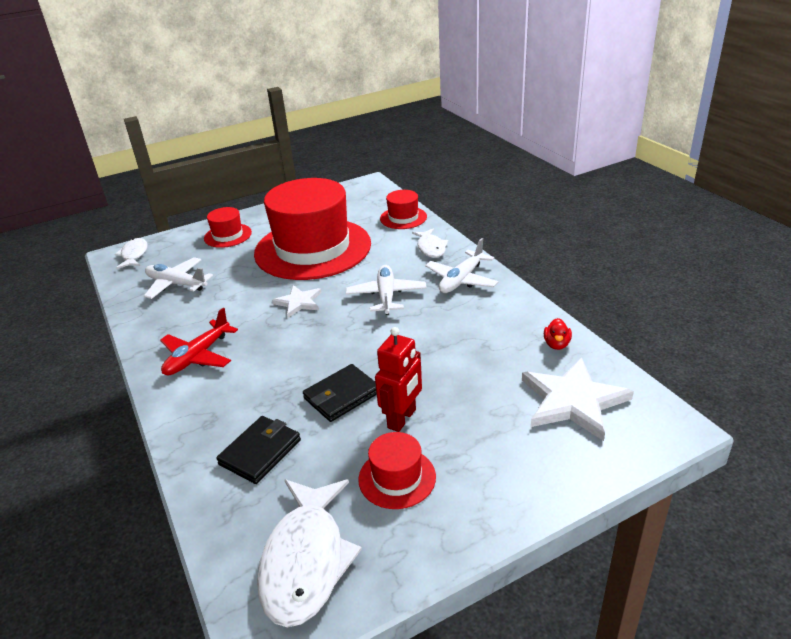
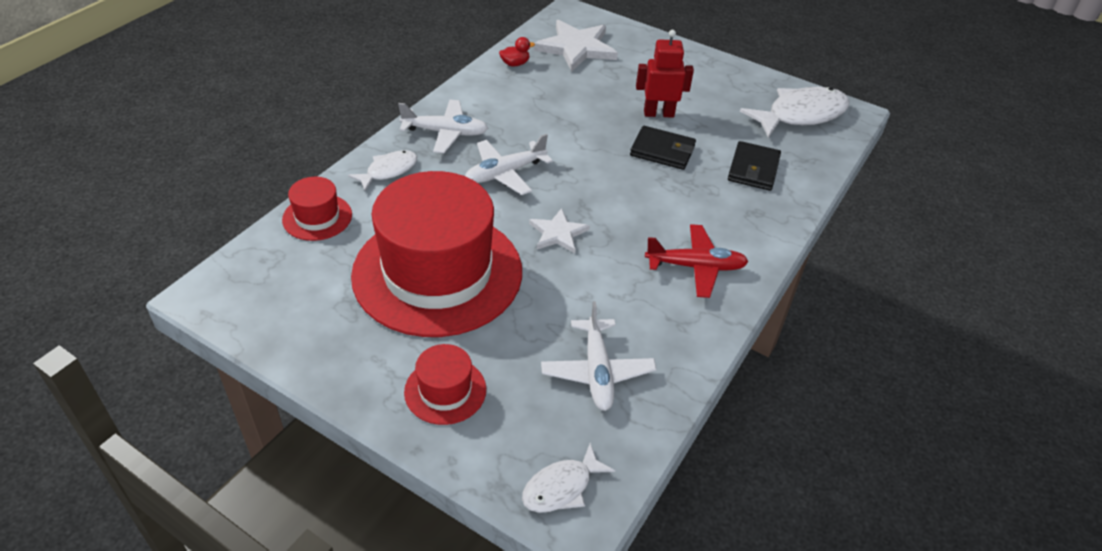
camera: 125 degrees left, 10 degrees up
black wallet [216,416,301,484] -> black wallet turned 75 degrees counterclockwise [728,141,781,191]
red hat [358,432,436,509] -> none

